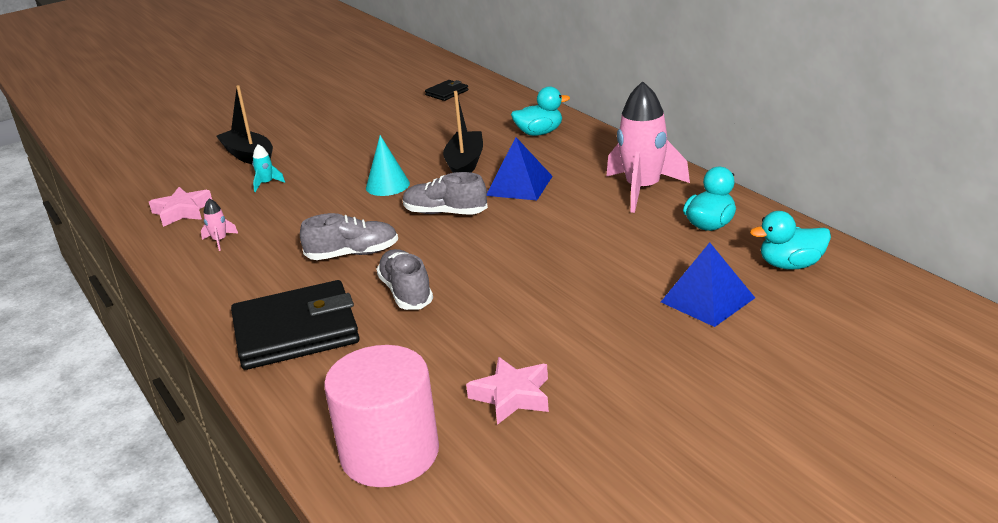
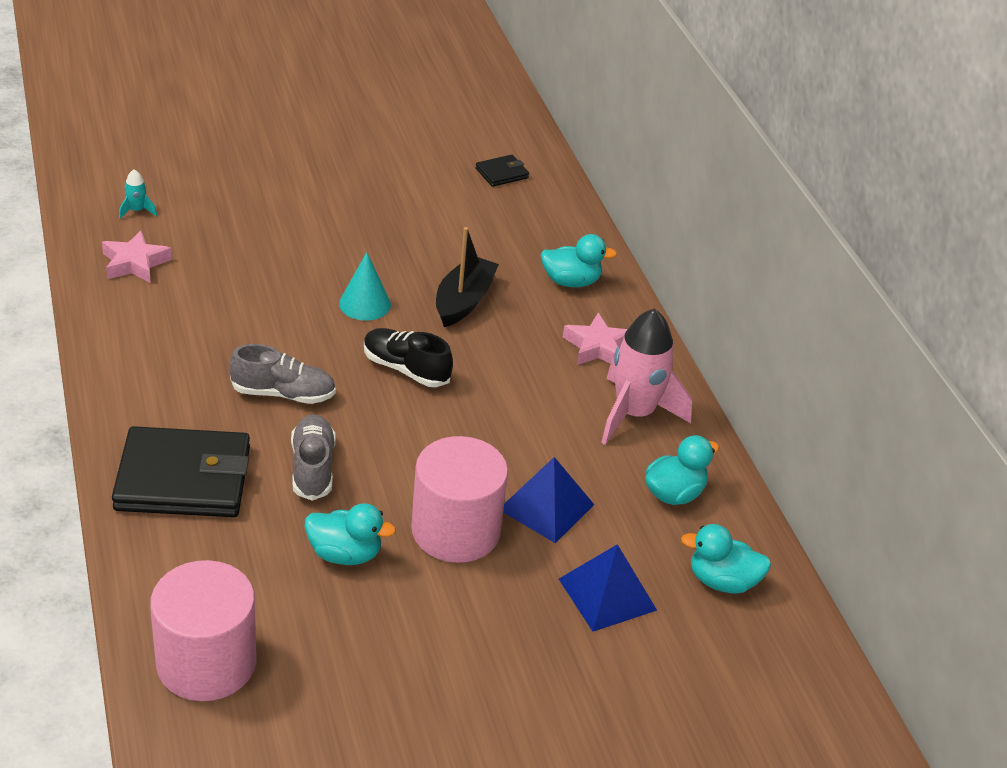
camera: 10 degrees right, 10 degrees up
pink rocket [201,198,238,251] -> none
black boat [216,85,273,164] -> none
turquoise rocket [252,144,285,192] -> turquoise rocket moved to [119,169,157,219]
grey shoe [403,172,488,215] -> black shoe [364,328,453,387]
pink star [466,357,549,425] -> pink star moved to [562,313,628,365]
blue pyramid [487,137,553,200] -> blue pyramid moved to [503,457,594,543]
none -> turquoise duck [305,503,396,565]
none -> pink cylinder [411,436,508,563]

